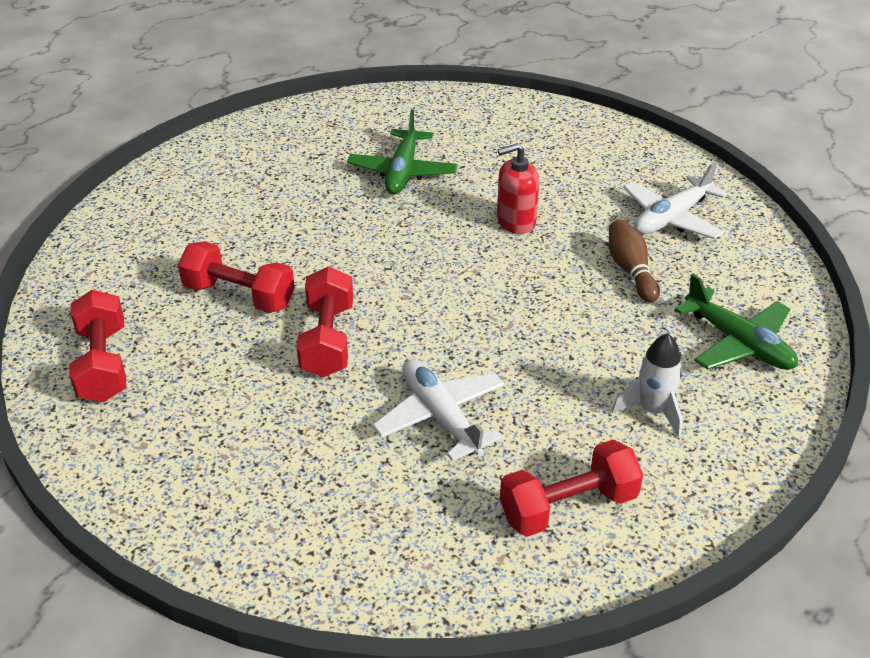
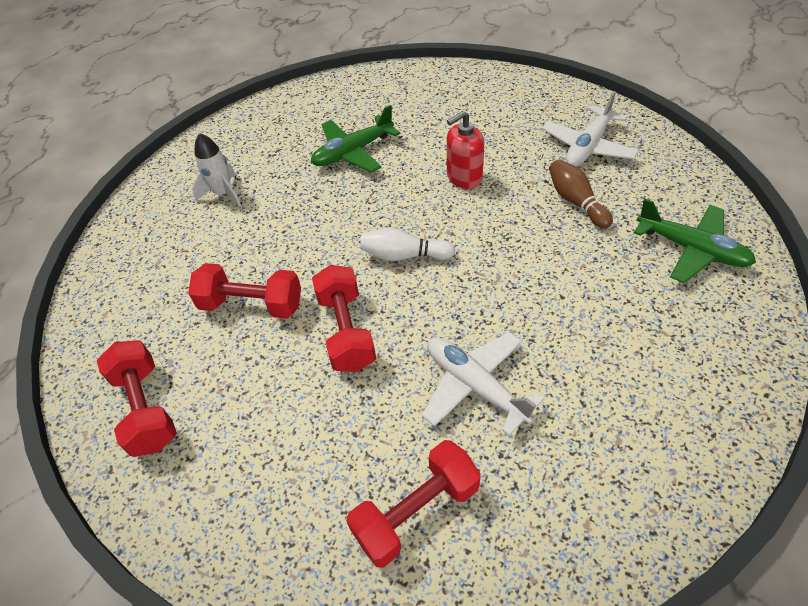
camera: 10 degrees left, 10 degrees up
green plane [347,109,458,195] -> green plane turned 60 degrees clockwise [311,105,400,173]
red dumbbell [500,440,643,537] -> red dumbbell moved to [346,440,481,568]
white rocket [612,333,683,438] -> white rocket moved to [192,133,241,207]
none -> white bowling pin [360,228,455,261]

